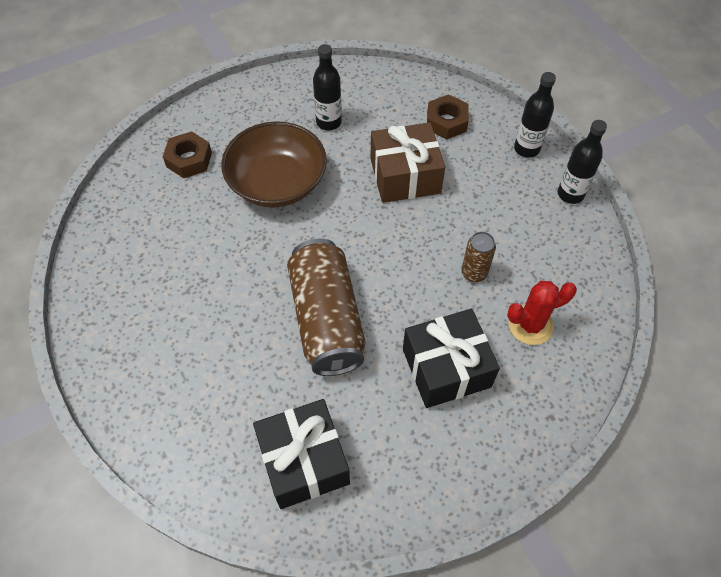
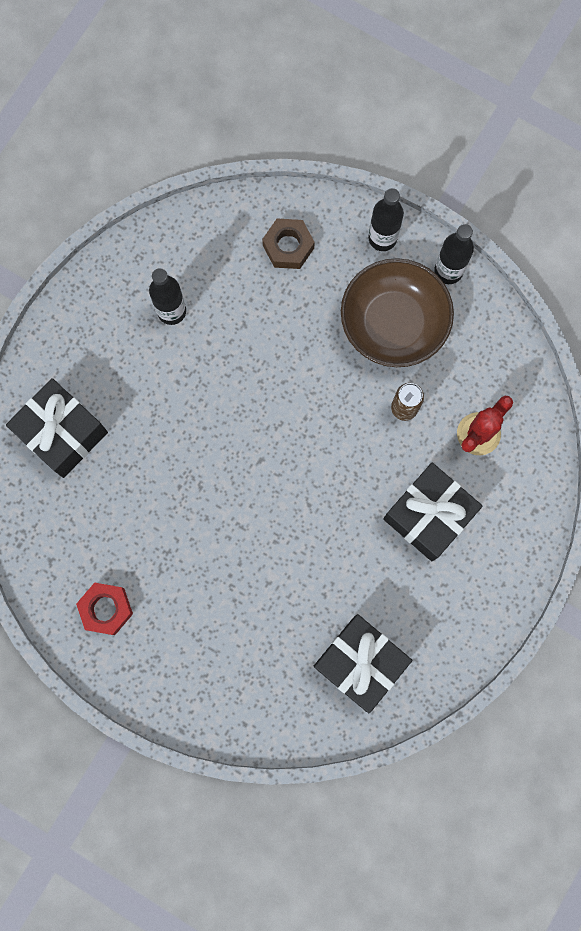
camera: 30 degrees left, 20 degrees up
brown nut [163,131,212,178] -> black gift [6,378,108,478]
brown bowl [221,121,327,207] -> brown bowl moved to [341,258,454,367]
brown can [287,239,365,376] -> none
brown gift [370,122,445,203] -> none
none -> red nut [76,583,133,635]

